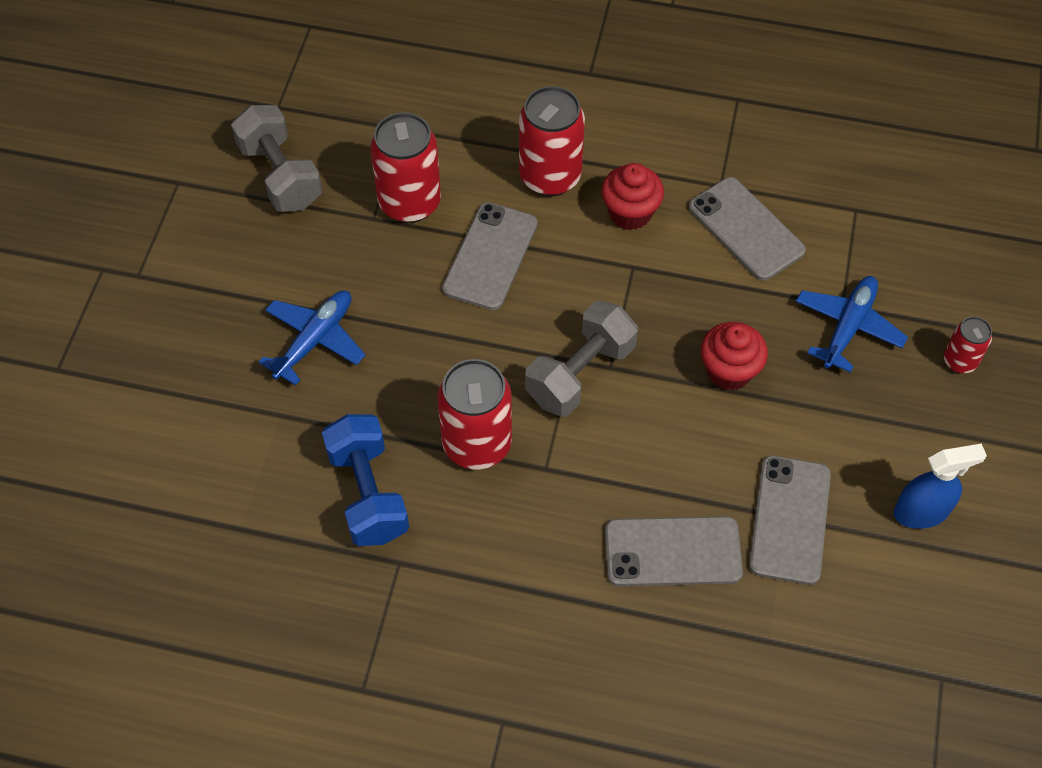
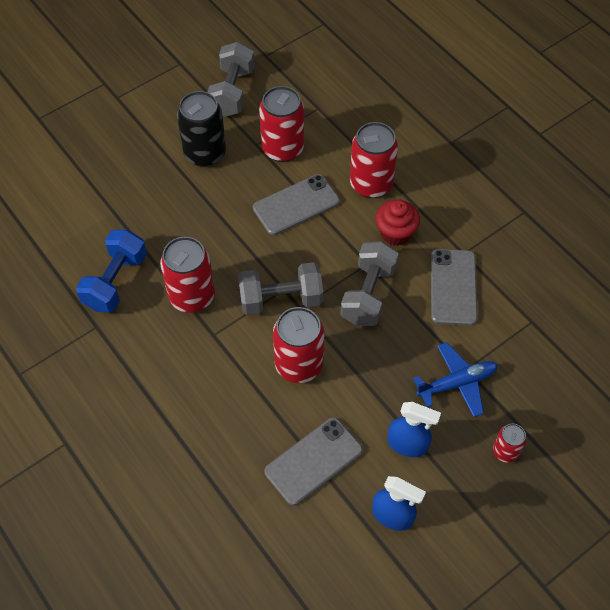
camera: 40 degrees right, 0 degrees up
blue plane [259,290,365,385] -> none
grey phone [605,516,743,586] -> none
red cupcake [701,322,768,390] -> none
none -> black can [177,91,226,167]
none -> red can [273,307,324,383]
none -> grey dumbbell [340,241,399,326]
none -> blue spray bottle [387,402,441,457]

